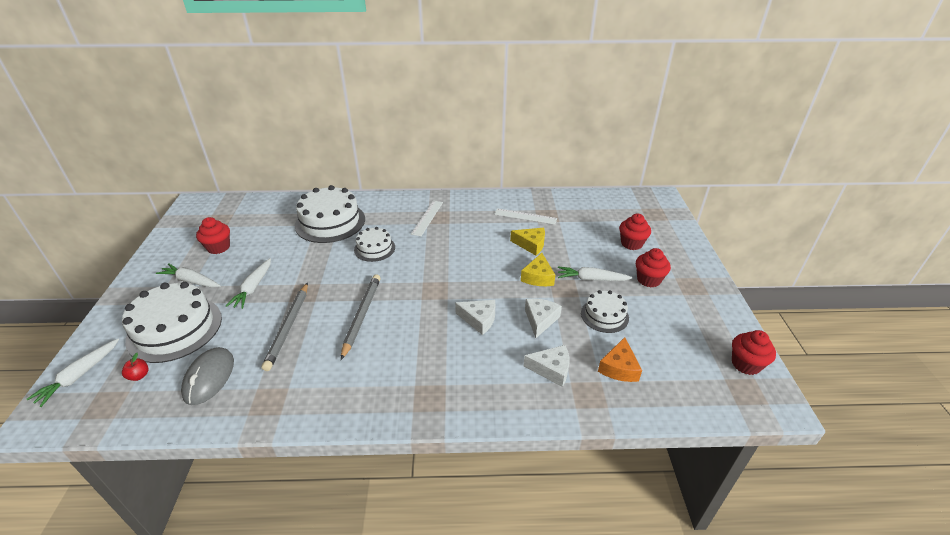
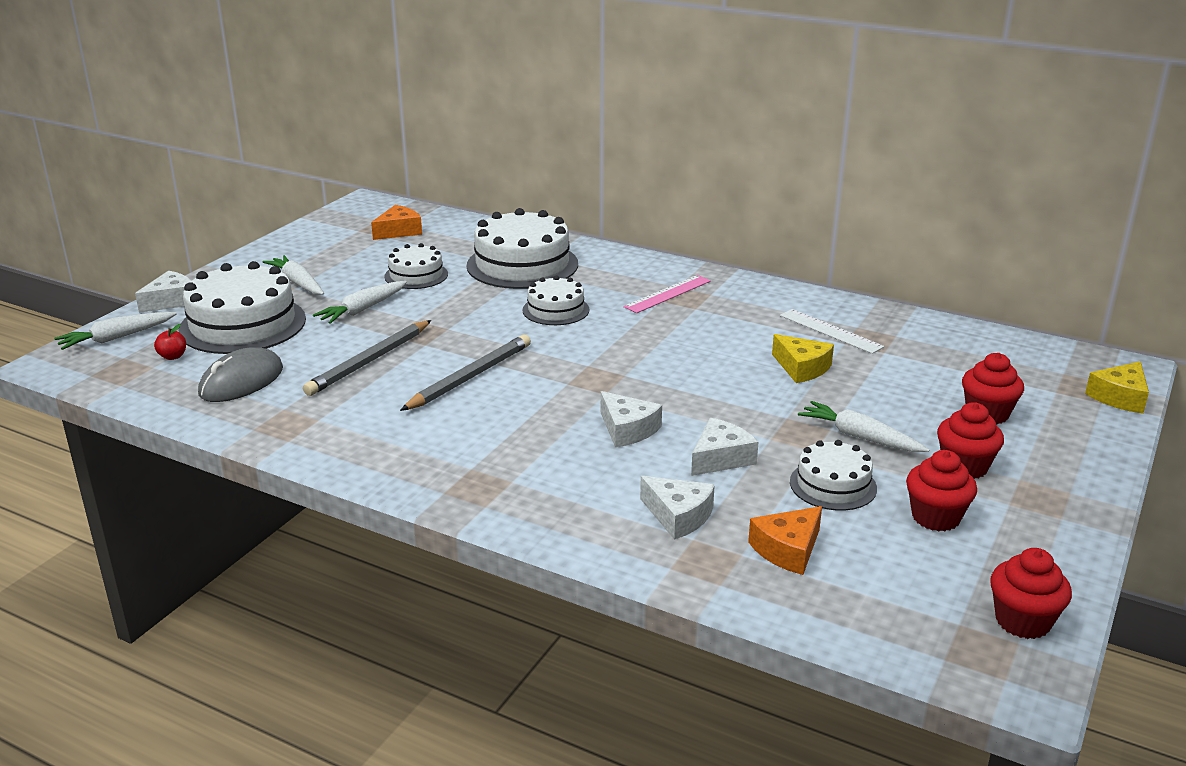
camera: 30 degrees right, 10 degrees down
red cupcake [196,217,230,254] -> red cupcake moved to [906,450,977,531]
white ruler [411,201,443,236] -> pink ruler [623,275,711,313]
yellow cheese [521,253,555,286] -> yellow cheese moved to [1085,361,1149,414]
none -> white cheese [135,271,191,313]
none -> orange cheese [371,205,422,240]
none -> white cake [384,243,448,289]

